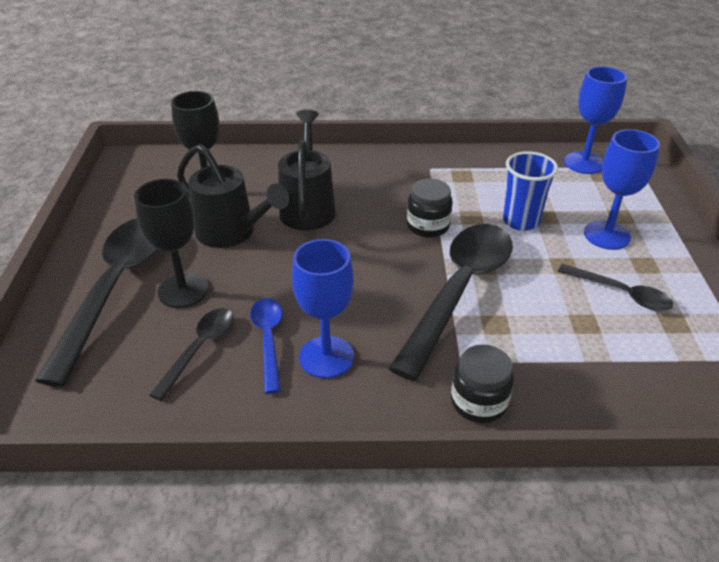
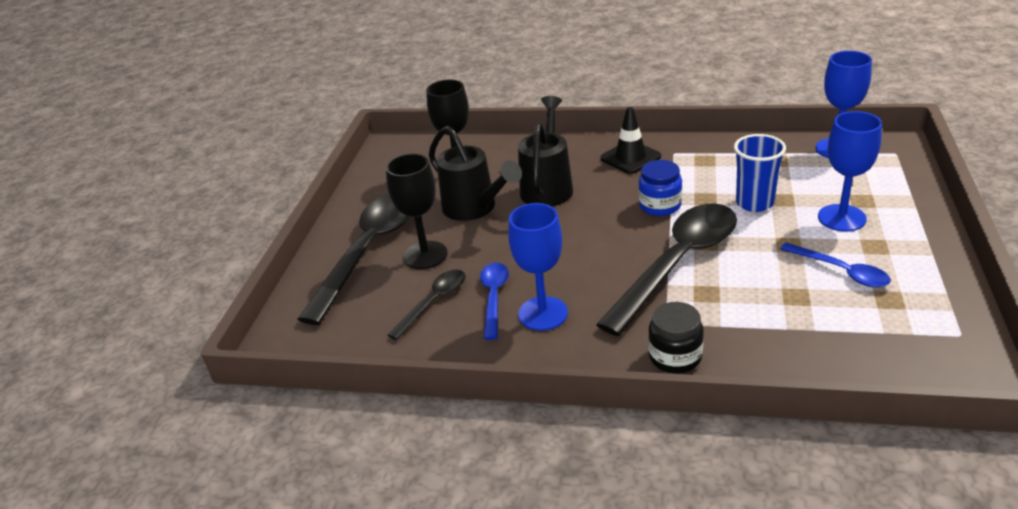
camera: 15 degrees right, 5 degrees down
black jar [407,179,453,237] -> blue jar [639,160,682,216]
black spoon [558,264,673,311] -> blue spoon [780,243,891,287]
none -> black traffic cone [600,107,661,174]

